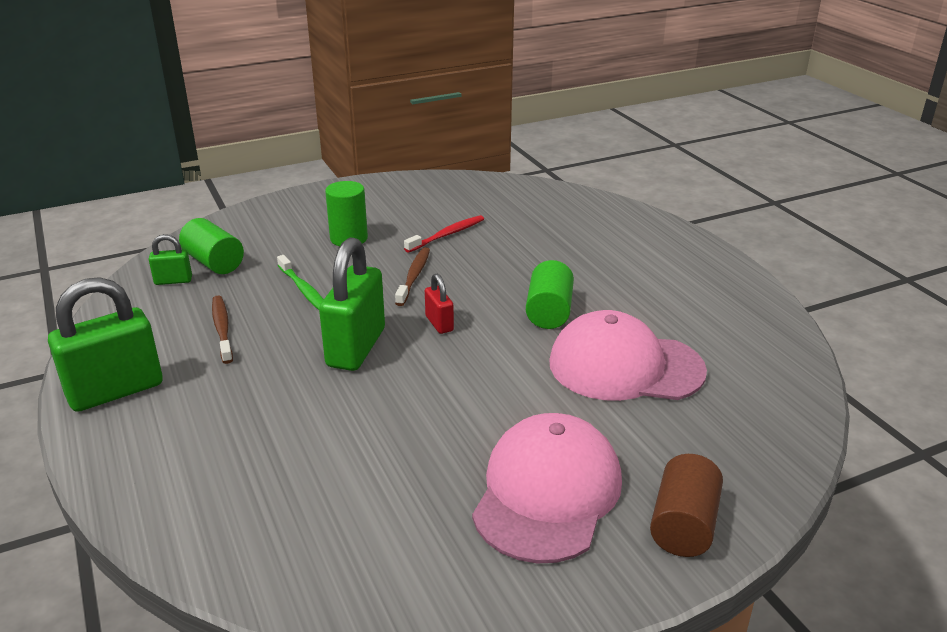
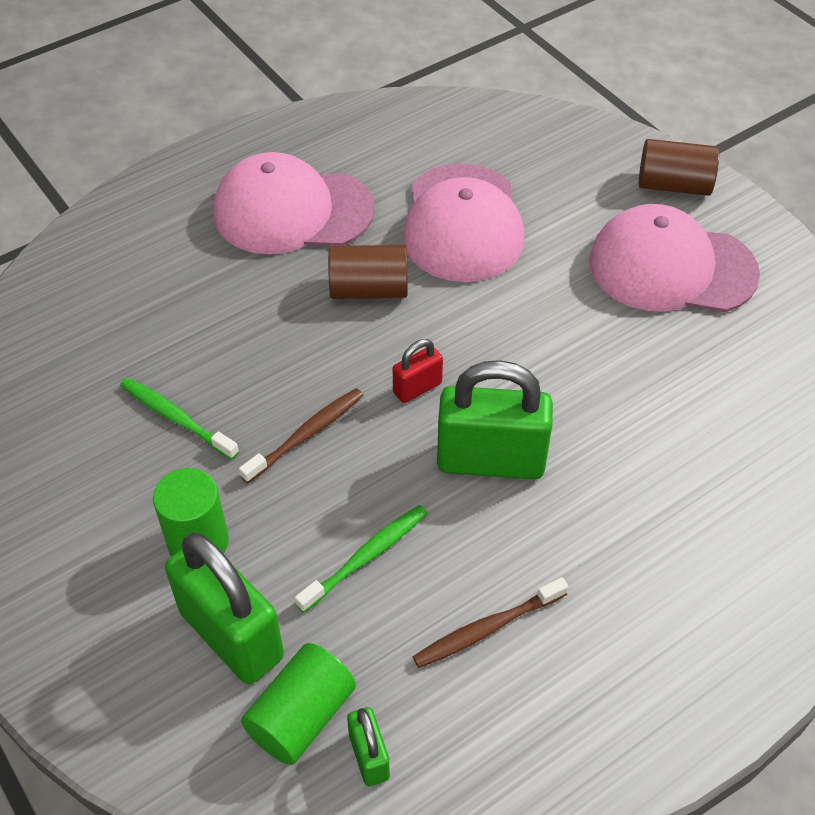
camera: 100 degrees left, 20 degrees up
green padlock [48,277,163,412] -> green padlock moved to [165,533,284,684]
brown toothbrush [395,247,430,306] -> brown toothbrush turned 135 degrees clockwise [239,388,364,484]
red toothbrush [404,215,484,253] -> green toothbrush [120,377,239,460]
green cylinder [526,260,574,329] -> brown cylinder [328,245,408,299]
none -> pink cap [214,152,375,254]

